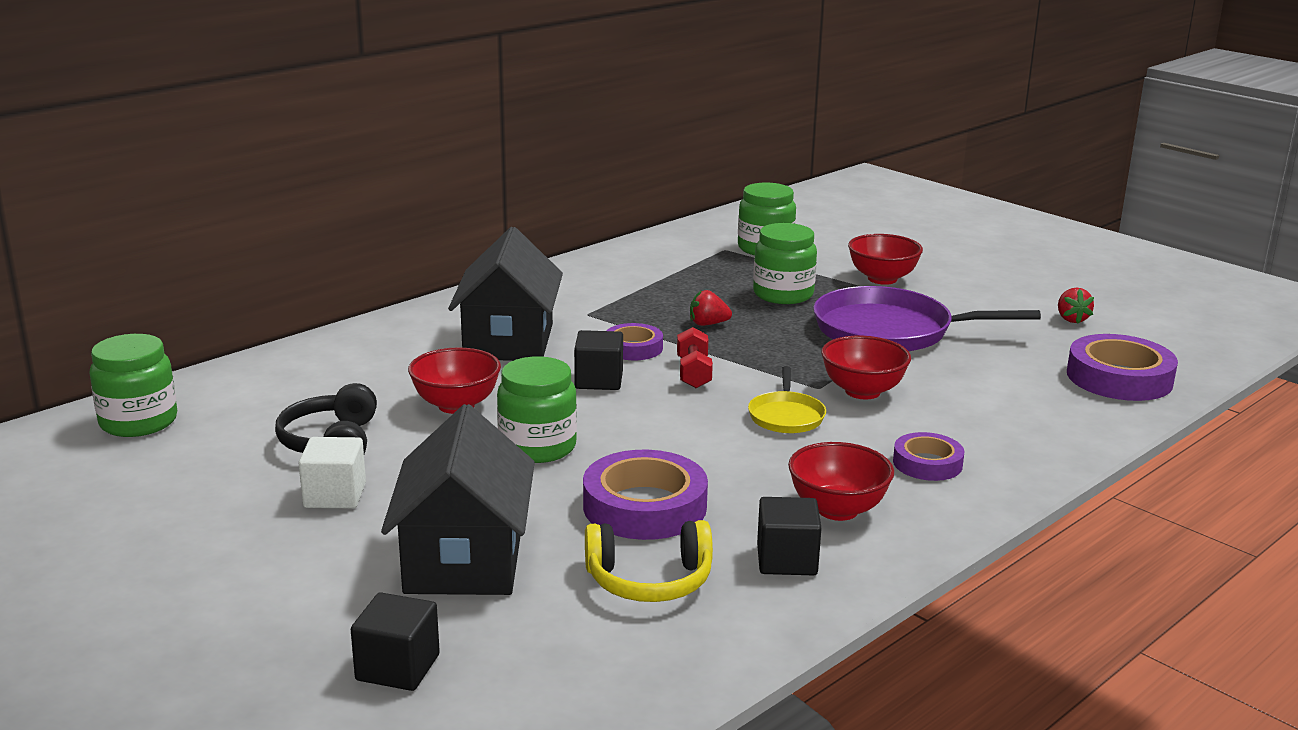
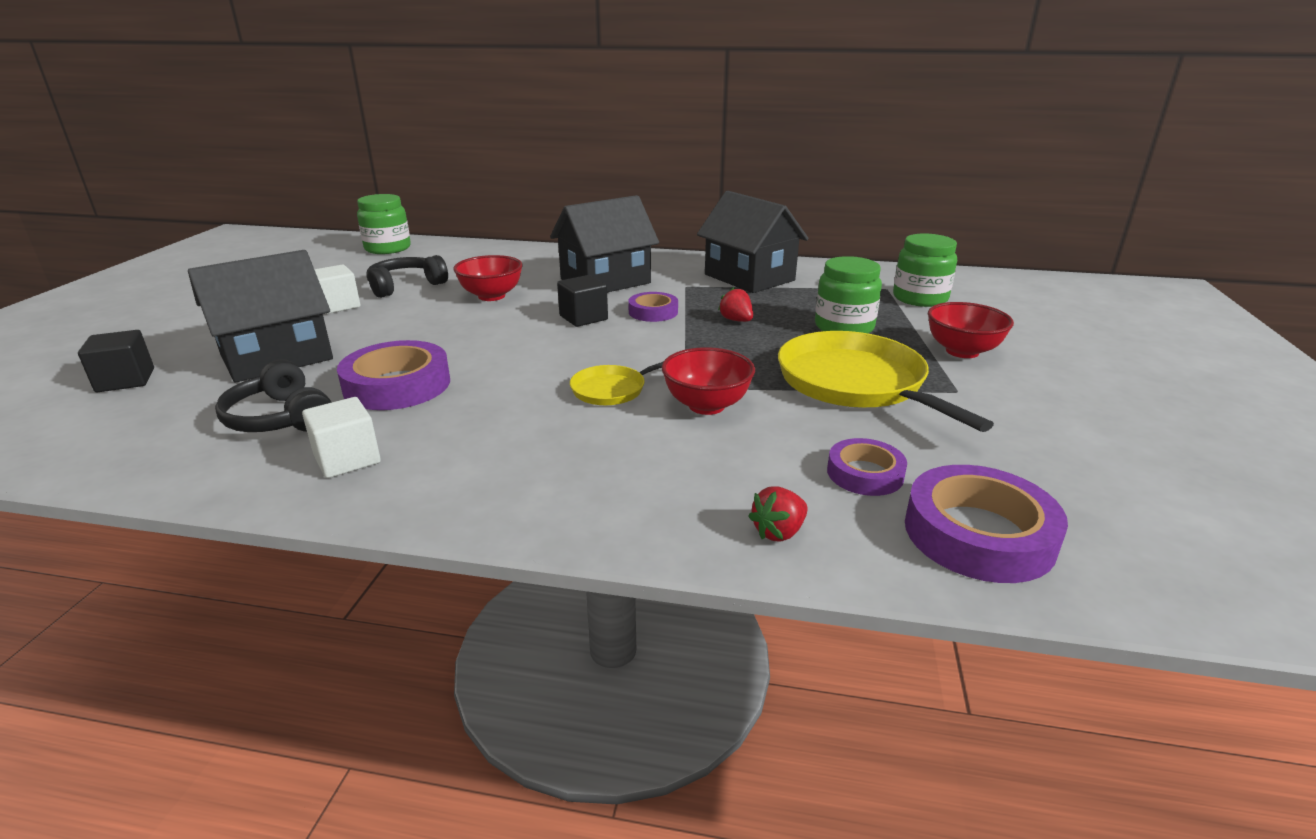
camera: 55 degrees right, 5 degrees up
green jar [497,356,577,463] -> none
yellow headphones [585,520,713,602] -> black headphones [215,359,332,432]
red dumbbell [677,327,713,388] -> none
black cube [757,497,822,575] -> white cube [302,397,381,478]
red bowl [788,442,894,521] -> none
purple pan [813,286,1041,351] -> yellow pan [778,331,994,432]
purple tape [893,432,964,481] -> purple tape moved to [827,438,907,496]
red strawberry [1058,287,1094,323] -> red strawberry moved to [748,486,808,542]
none -> black house [697,191,808,293]

